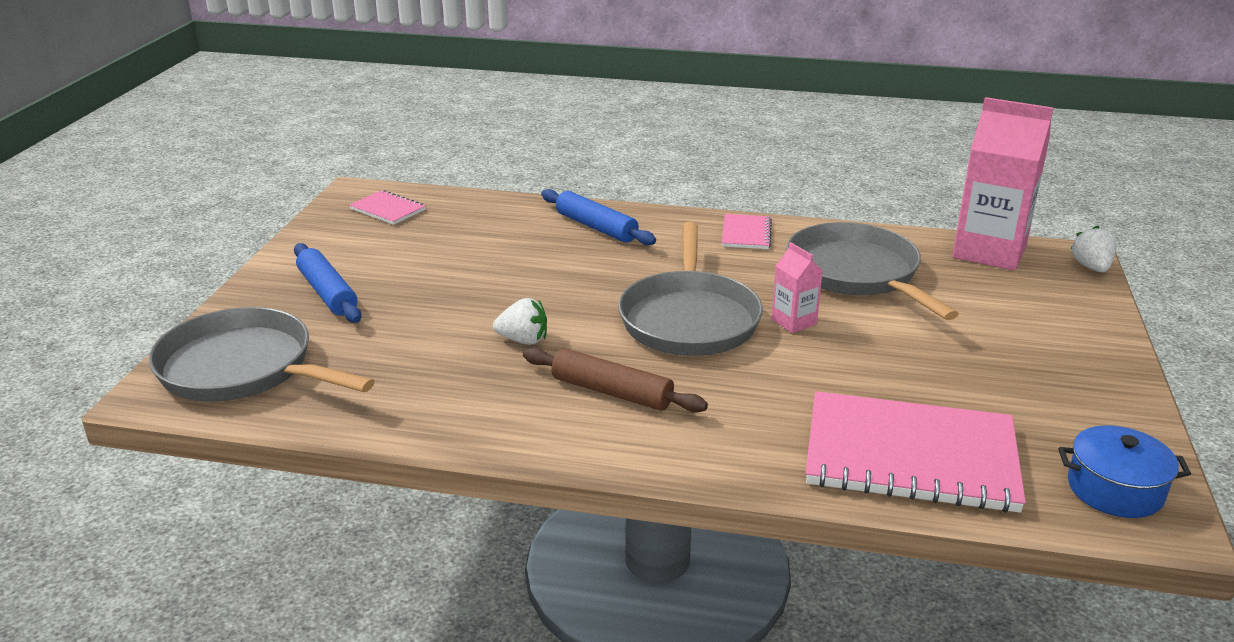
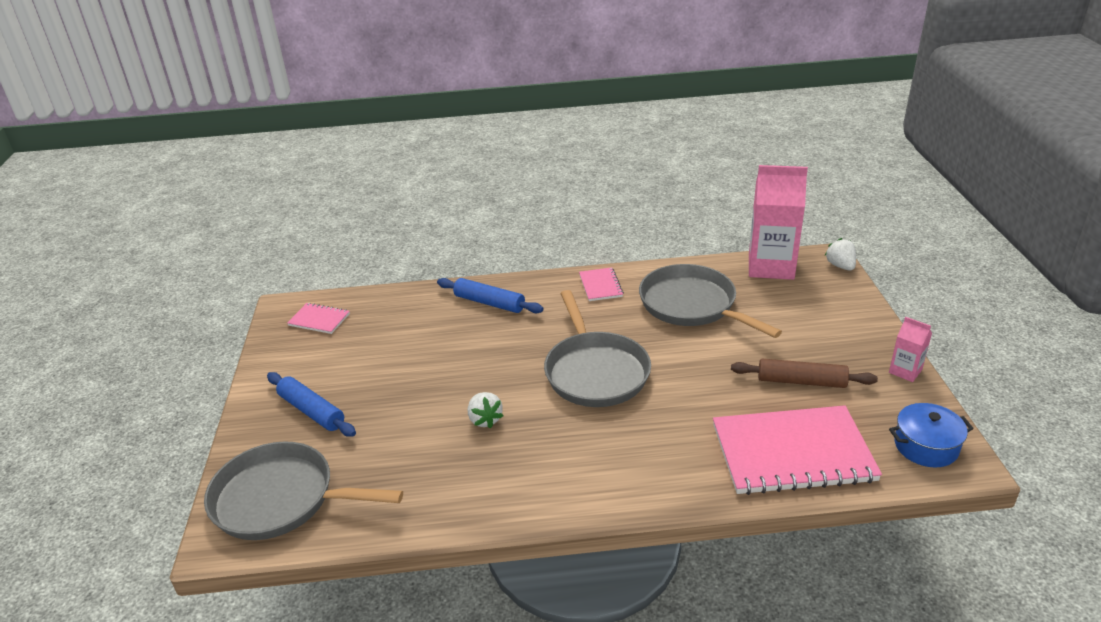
camera: 15 degrees left, 5 degrees up
white strawberry [493,298,547,345] -> white strawberry turned 75 degrees clockwise [468,392,503,428]
brown rolling pin [523,347,708,413] -> brown rolling pin moved to [731,359,878,388]
pink carton [771,242,823,333] -> pink carton moved to [889,317,932,382]

